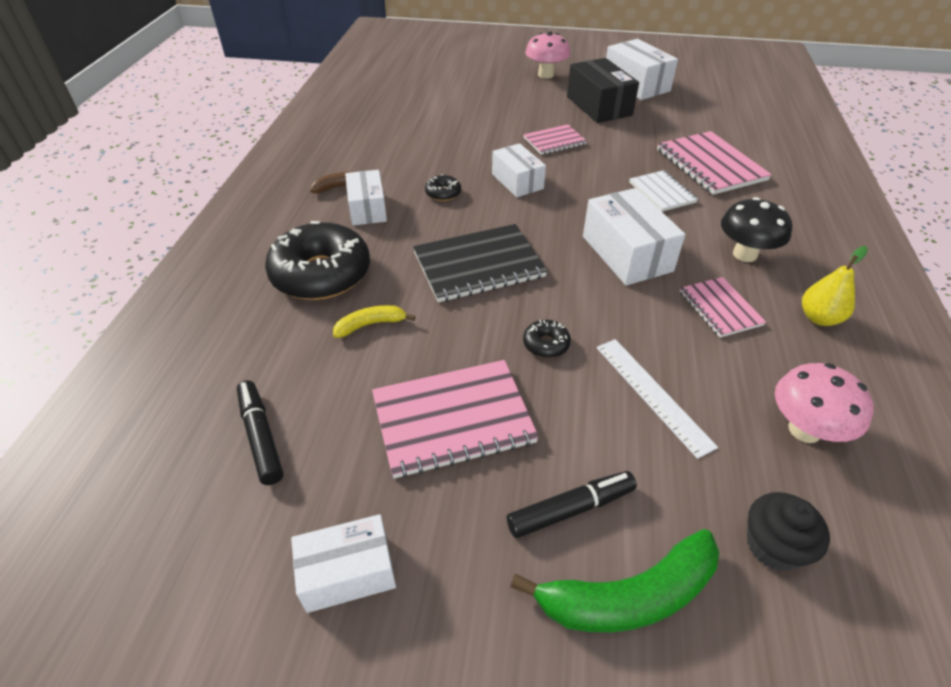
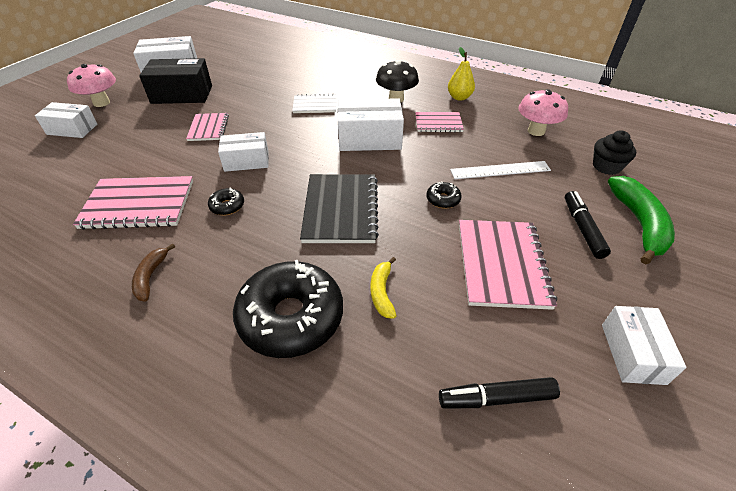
camera: 70 degrees left, 0 degrees up
white box [345,170,387,225] -> white box moved to [35,102,97,138]
pink notebook [657,131,772,195] -> pink notebook moved to [73,176,193,230]

